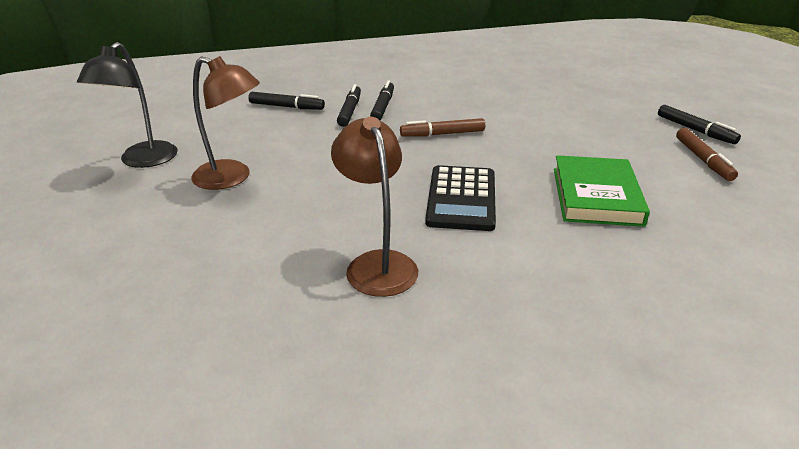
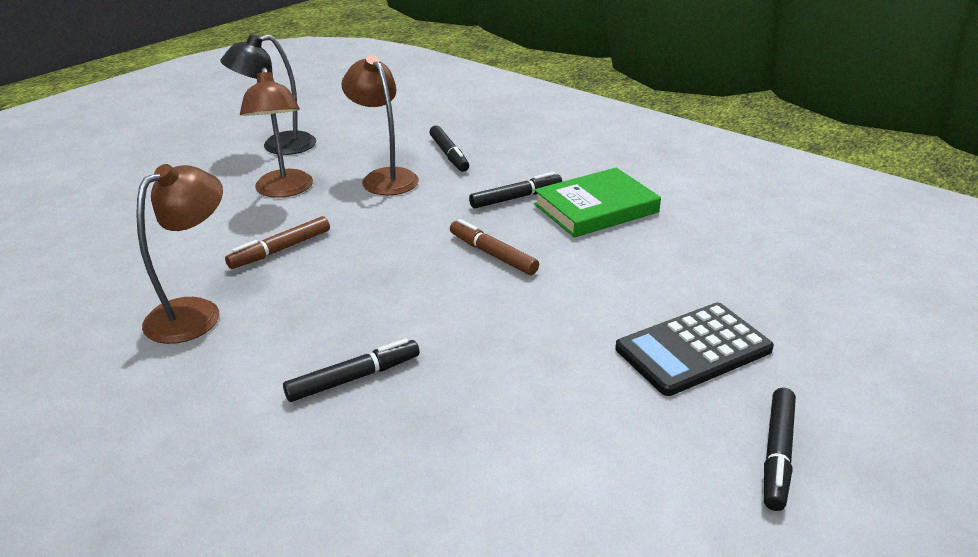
camera: 55 degrees right, 0 degrees up
black marker [337,84,361,127] -> black marker moved to [283,338,420,402]
black calculator [425,165,496,231] -> black calculator moved to [615,303,774,396]
green book [554,155,650,227] -> green book moved to [534,168,661,238]
brown marker [676,128,738,181] -> brown marker moved to [225,216,330,269]
none -> brown lamp [341,55,419,195]

